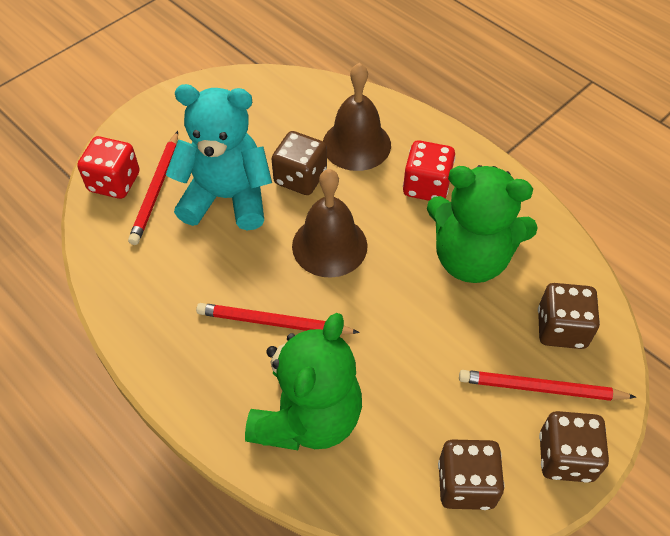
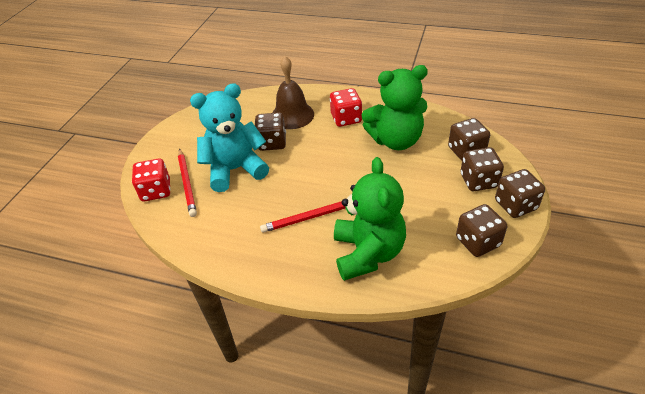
camera: 25 degrees left, 10 degrees down
brown bell [292,169,368,278] -> none
red pencil [459,370,636,401] -> brown dice [460,147,504,191]

